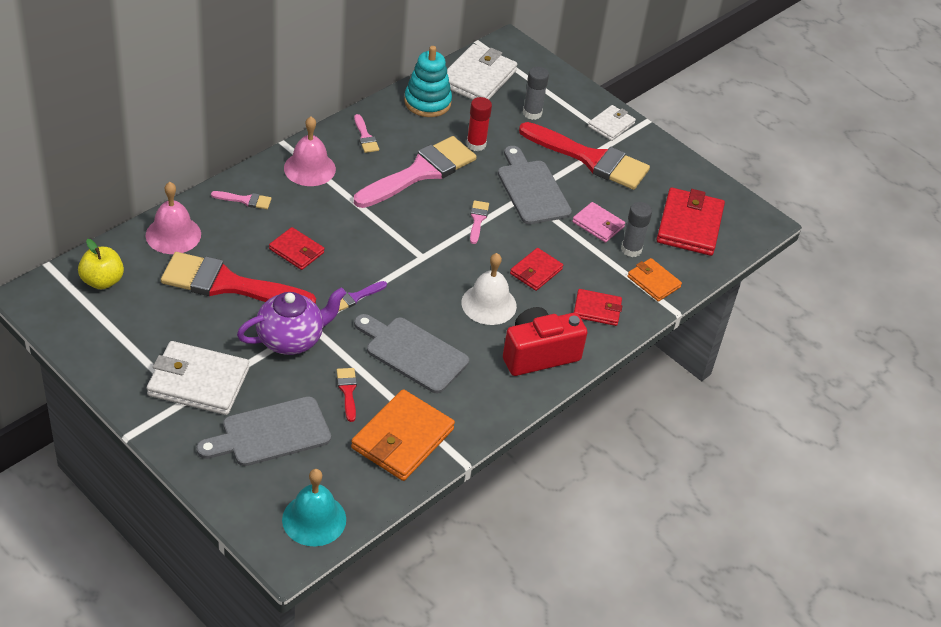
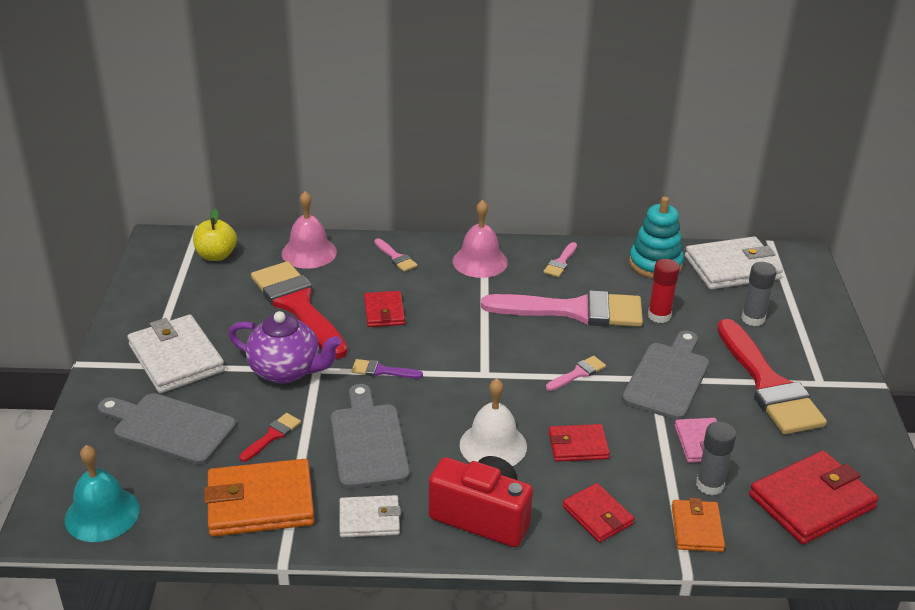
camera: 50 degrees right, 10 degrees down
white wallet [588,105,636,141] -> white wallet moved to [339,495,401,538]

